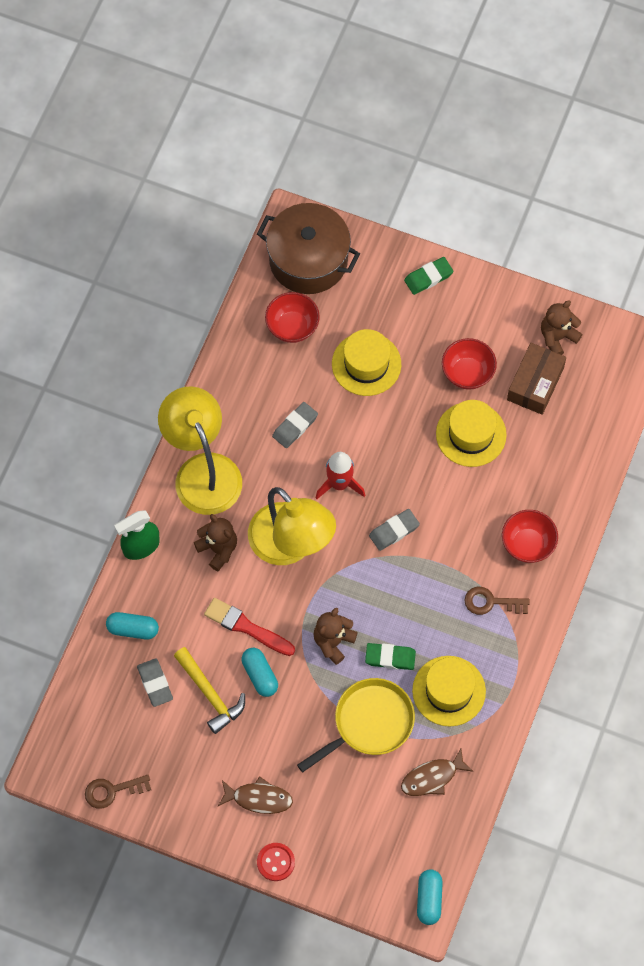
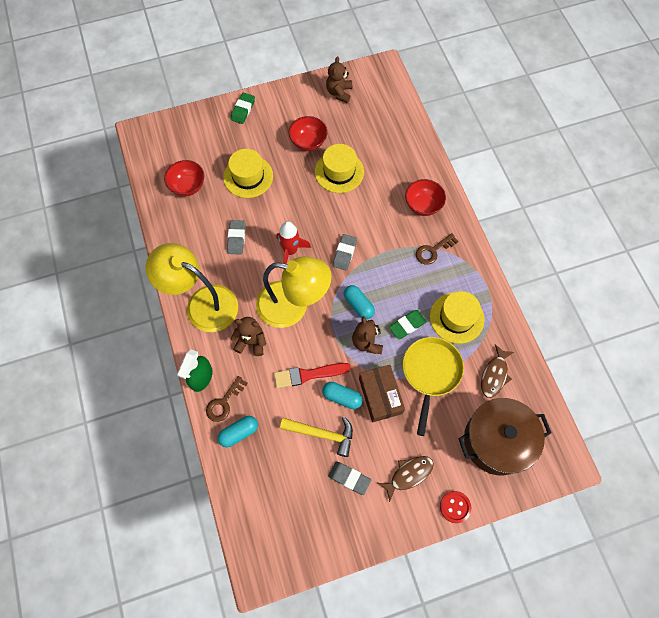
camera: 40 degrees left, 0 degrees up
brown key [85,775,151,809] -> brown key moved to [206,376,248,422]
grey eraser [137,658,173,707] -> grey eraser moved to [328,461,371,495]
brown pot [257,203,360,294] -> brown pot moved to [458,398,552,475]
turquoise capsule [417,869,443,925] -> turquoise capsule moved to [344,285,375,319]
brown box [507,343,566,415] -> brown box moved to [359,365,405,422]

